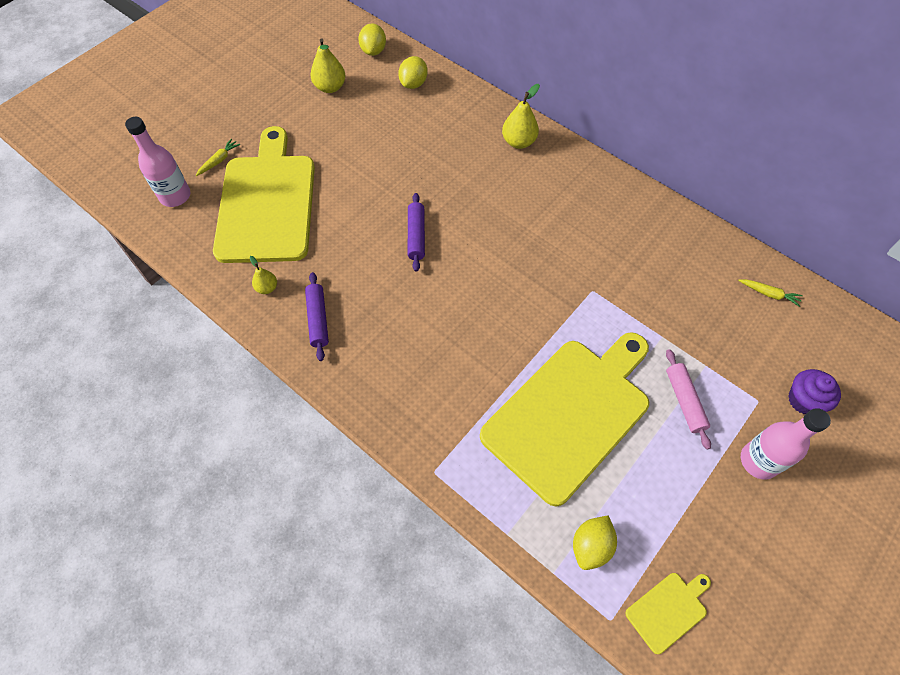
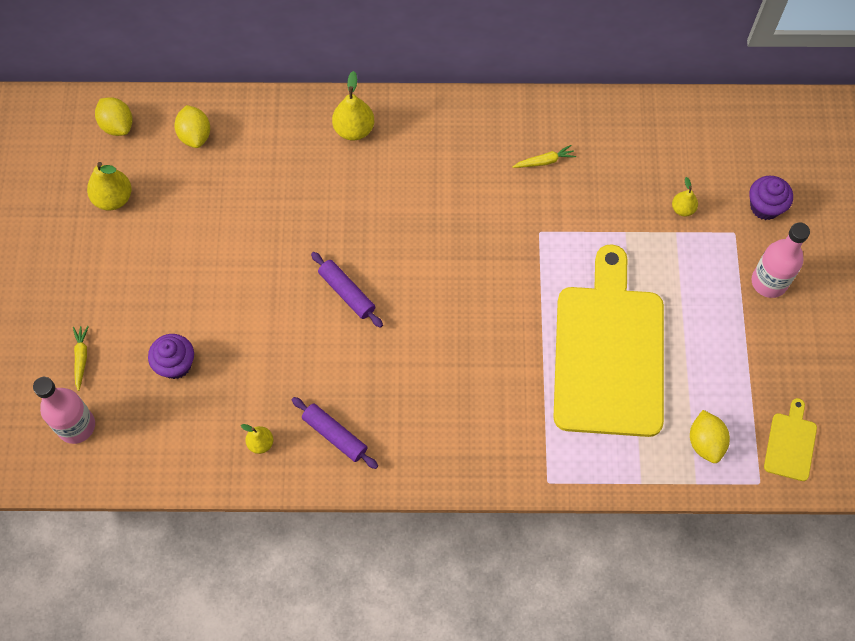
camera: 40 degrees left, 5 degrees up
yellow cutting board [213,126,315,263] -> purple cupcake [148,334,194,379]
pink rolling pin [666,349,711,450] -> none
yellow carrot [738,279,803,307] -> yellow carrot moved to [513,145,576,168]
none -> yellow pear [672,177,698,216]

